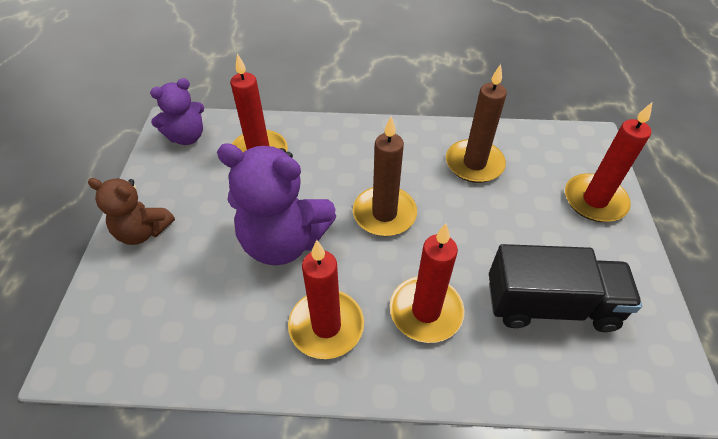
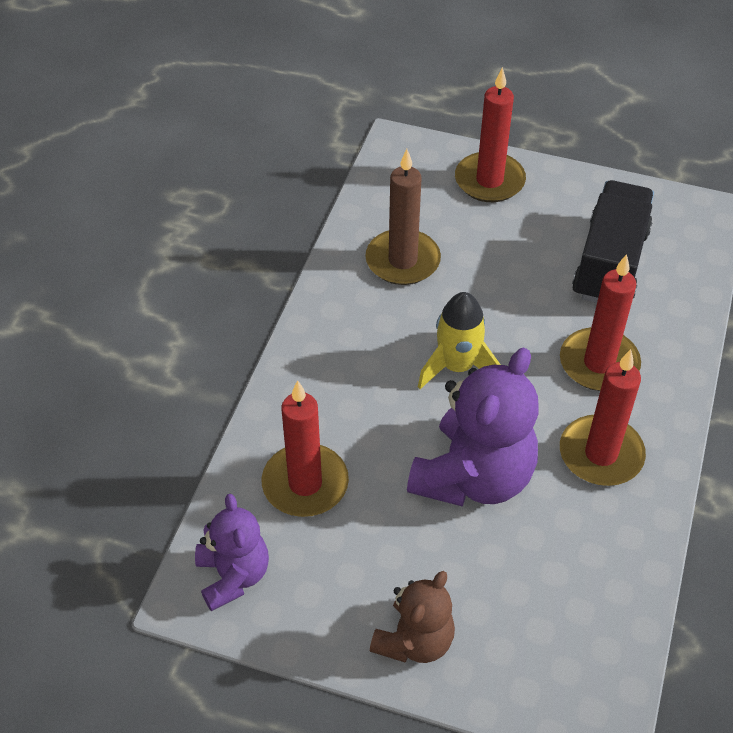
camera: 75 degrees left, 0 degrees up
brown candle [353,116,417,236] -> yellow rocket [418,292,501,389]

